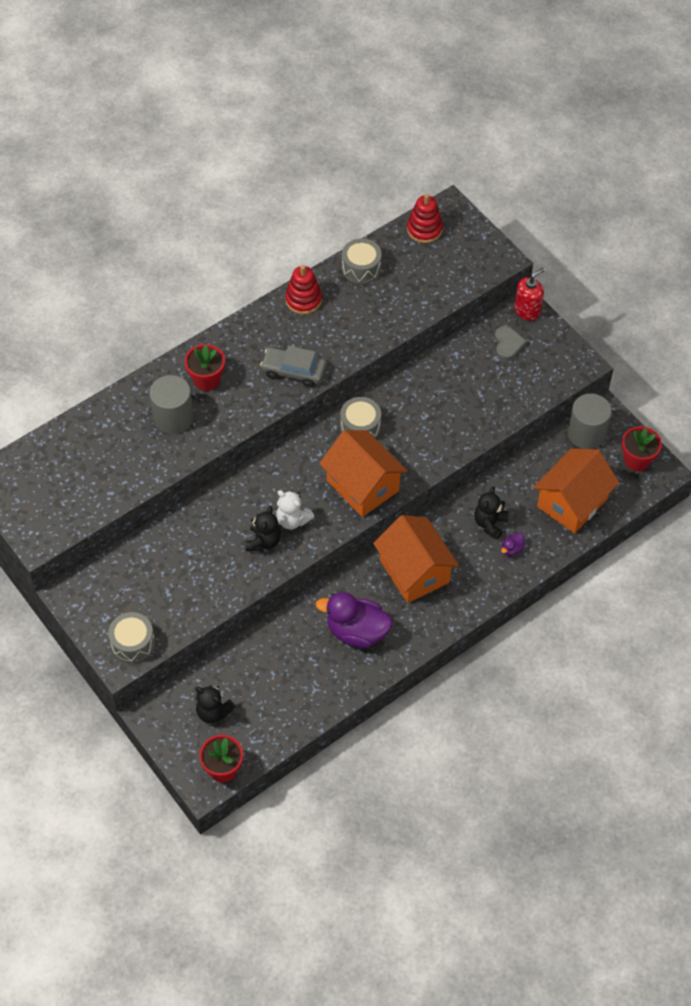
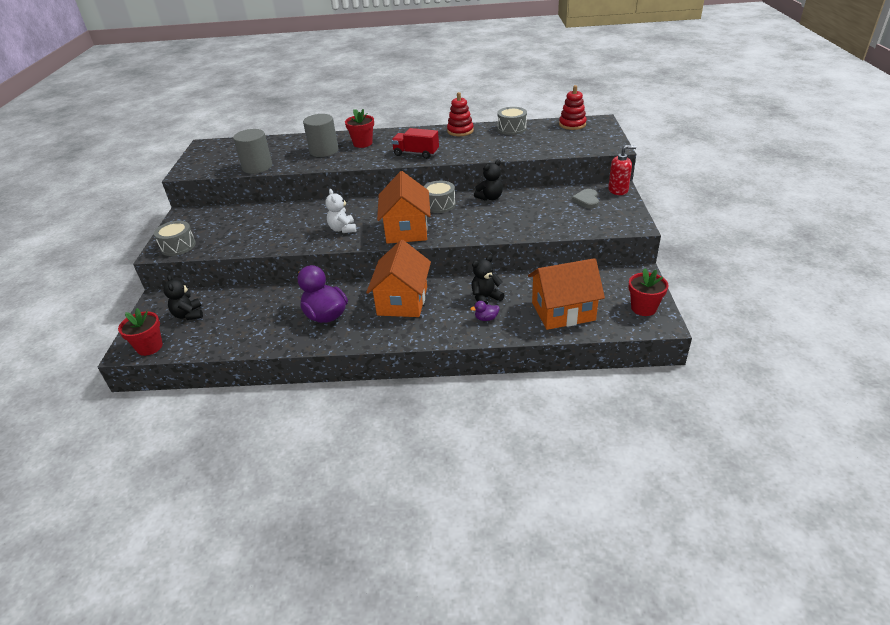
camera: 40 degrees right, 20 degrees down
black teddy bear [246,506,281,551] -> black teddy bear moved to [474,160,503,201]
grey car [260,346,326,387] -> red truck [391,128,439,159]
grey heart [495,326,527,360] -> grey heart turned 150 degrees clockwise [572,189,599,209]
grey cylinder [568,393,612,449] -> grey cylinder moved to [233,129,272,174]

